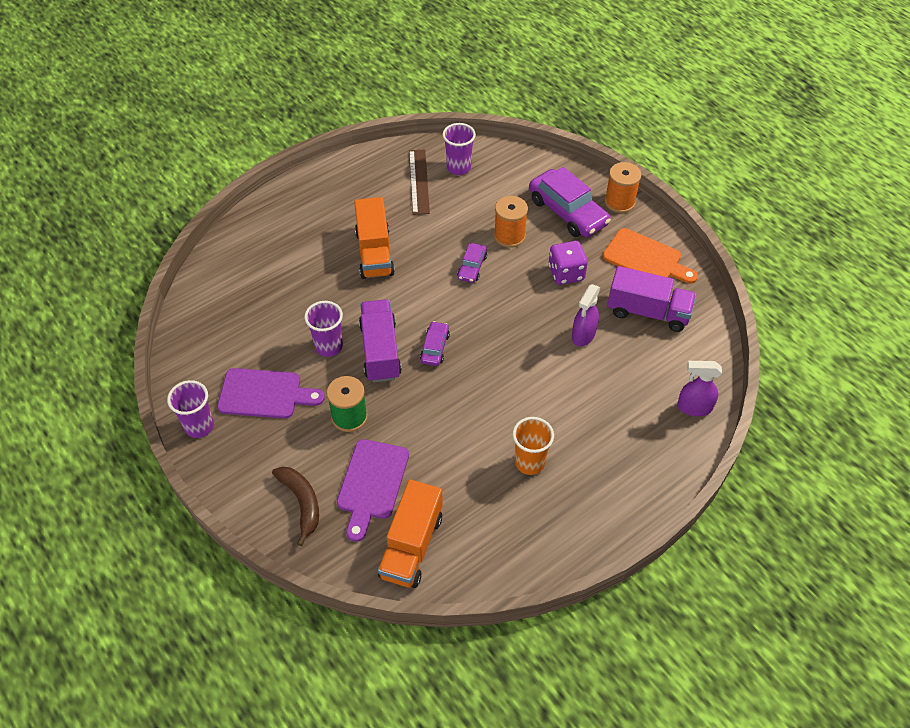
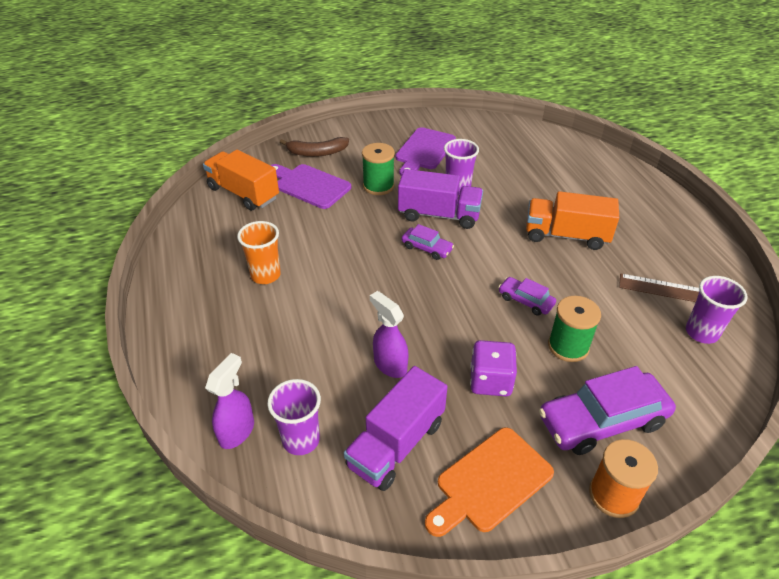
camera: 110 degrees right, 10 degrees down
purple cup [167,380,214,438] -> purple cup moved to [267,379,321,455]
orange spool [494,196,528,248] -> green spool [548,296,601,362]

